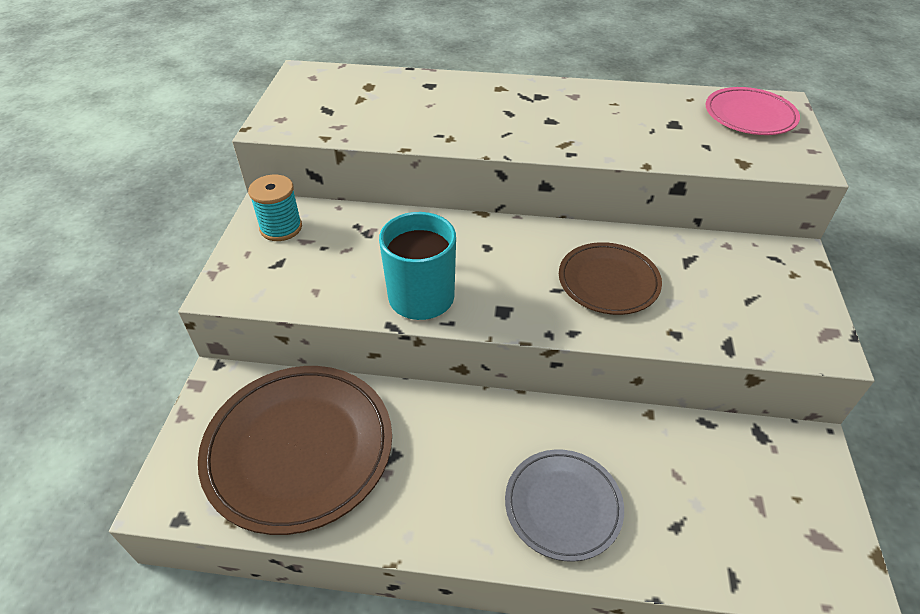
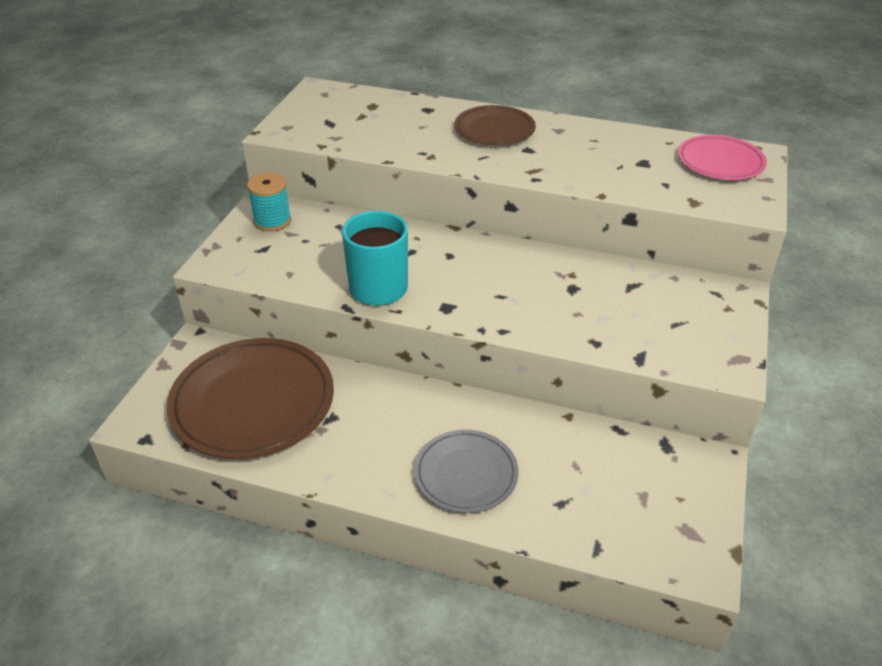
camera: 10 degrees right, 5 degrees down
brown plate [559,242,662,315] -> brown plate moved to [454,105,536,146]

